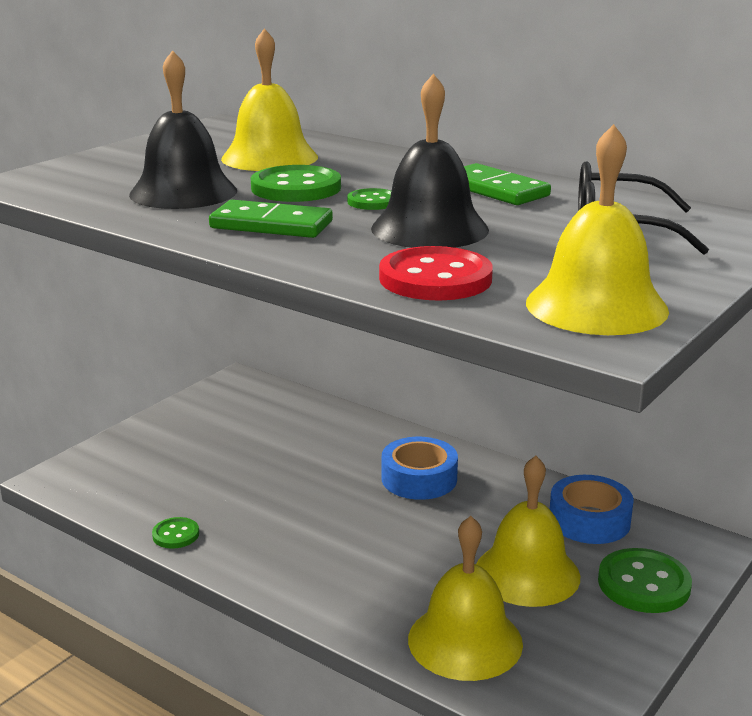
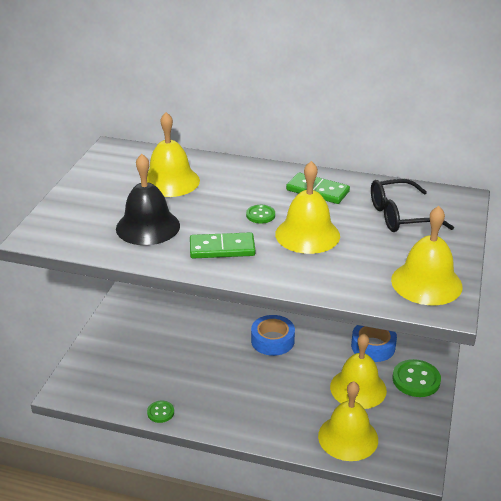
camera: 20 degrees left, 10 degrees up
green button [251,165,341,202] -> none
black bell [371,74,489,248] -> yellow bell [275,161,340,254]
red button [379,246,493,301] -> none

